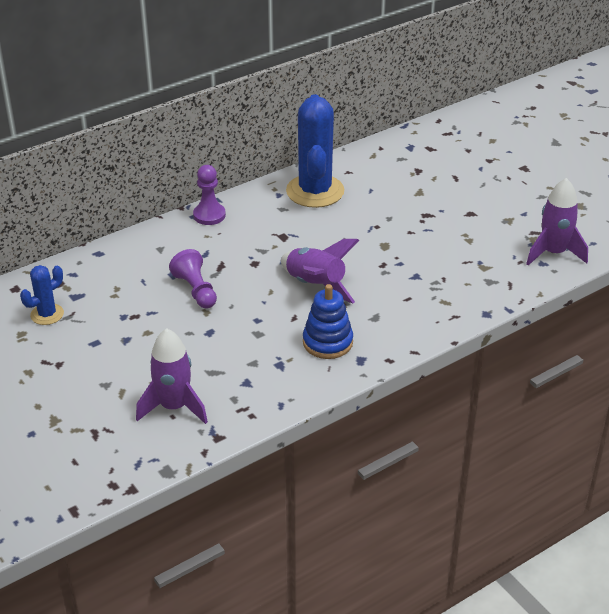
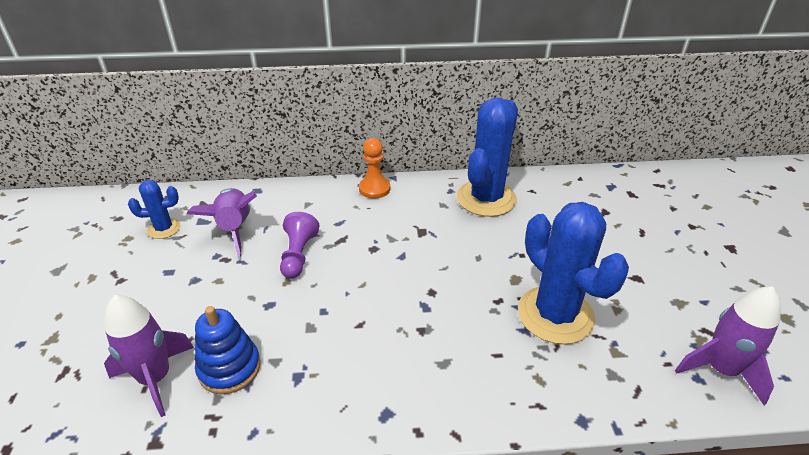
camera: 30 degrees right, 0 degrees up
purple pawn [193,165,226,225] -> orange pawn [359,138,390,199]
purple rocket [281,239,359,303] -> purple rocket moved to [187,188,257,257]
blue stacking toy [303,284,353,359] -> blue stacking toy moved to [195,306,261,394]
none -> blue cactus [518,202,629,344]

